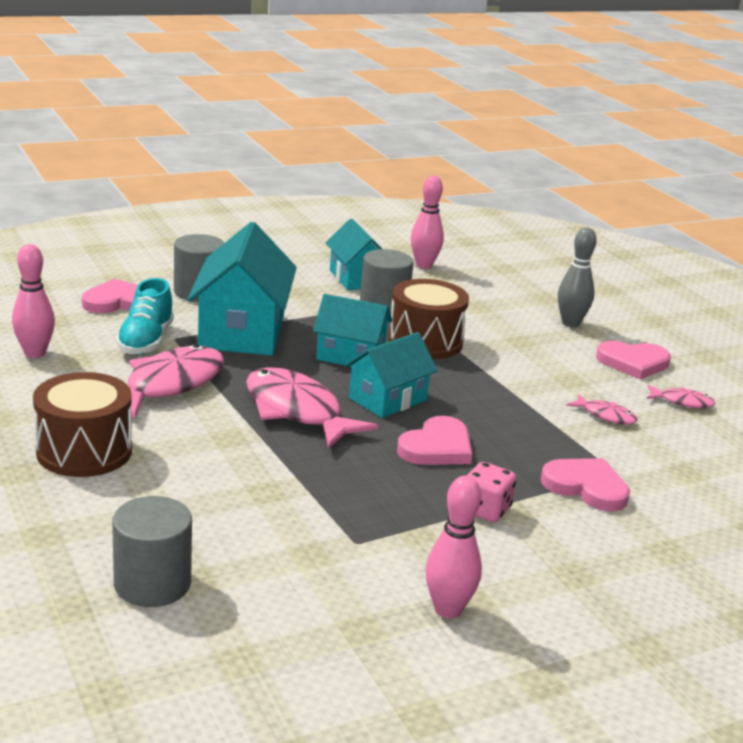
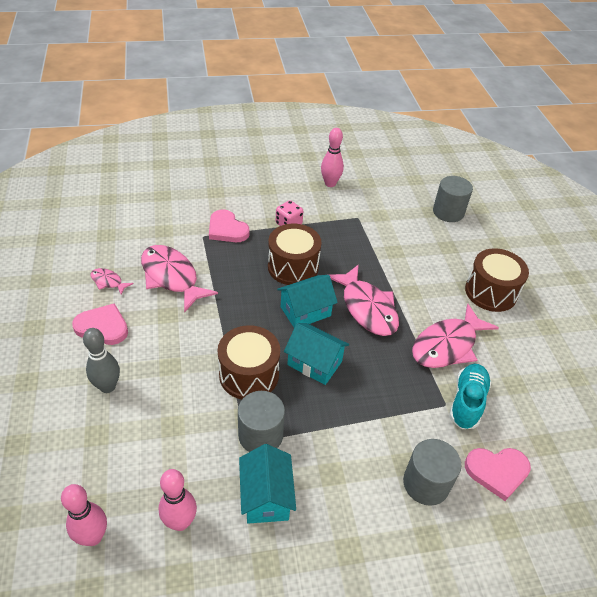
camera: 165 degrees left, 20 degrees up
pink bowling pin [12,244,55,358] -> pink bowling pin moved to [61,484,107,546]
turquoise house [187,222,297,356] -> none
pink heart [397,416,472,465] -> brown drum [268,224,322,285]
pink fish [566,394,637,425] -> pink fish [141,245,218,313], size x2.12

